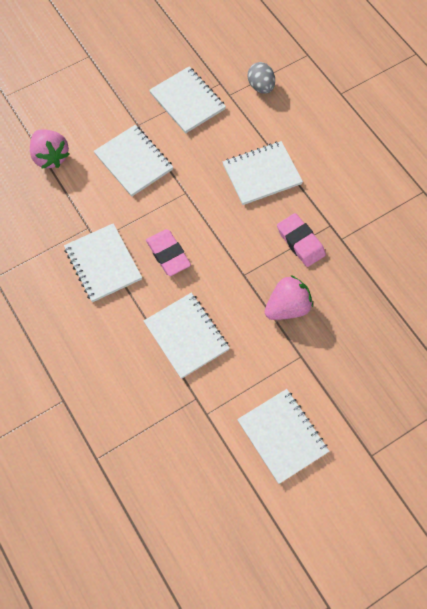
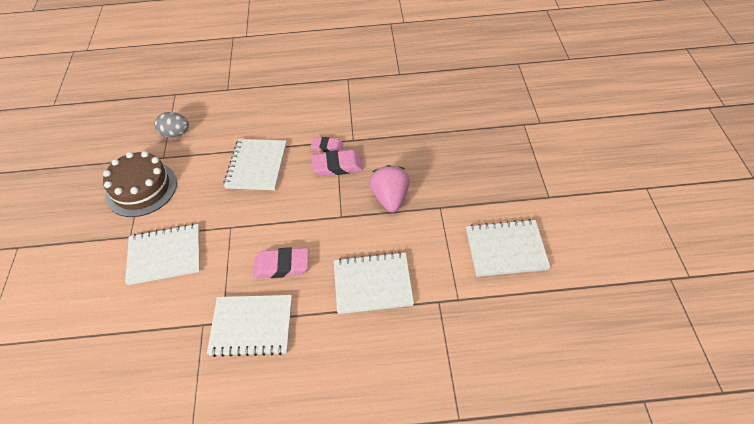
camera: 60 degrees left, 15 degrees down
pink strawberry [30,129,69,169] -> none
white notebook [149,67,226,133] -> brown cake [103,151,177,217]
none -> pink eraser [311,137,343,152]

